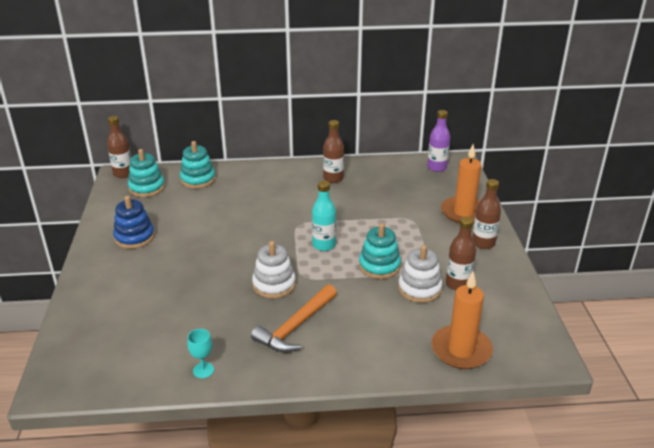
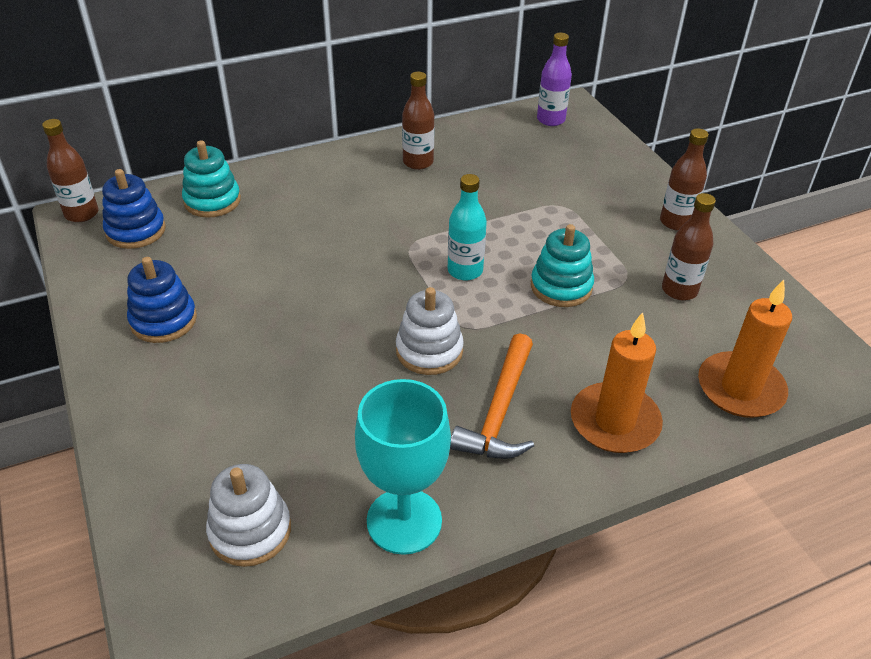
camera: 20 degrees left, 10 degrees up
turquoise stacking toy [128,149,165,197] -> blue stacking toy [102,169,166,249]
turquoise goblet [187,329,214,378] -> turquoise goblet [355,379,451,555], size x2.24
white stacking toy [398,245,443,303] -> white stacking toy moved to [206,464,291,567]
orange candle [441,144,481,224] -> orange candle moved to [571,312,663,453]

